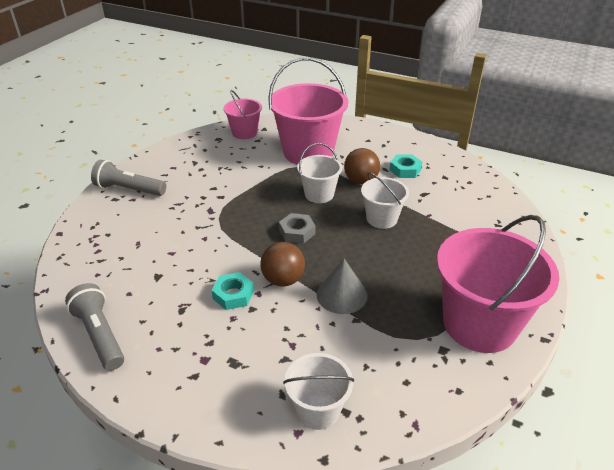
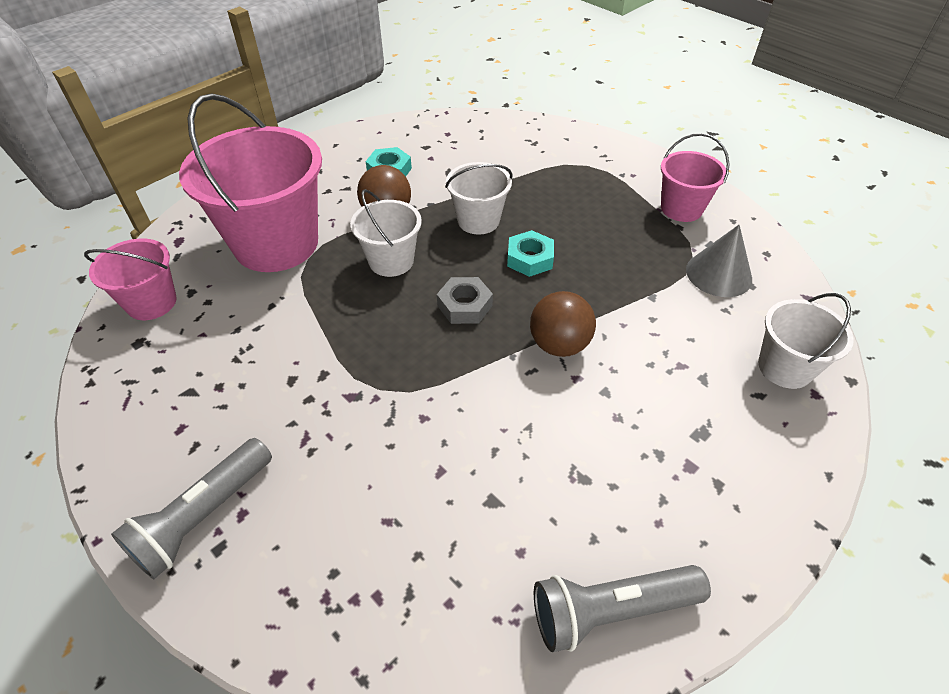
camera: 70 degrees left, 10 degrees up
turquoise nut [211,272,254,310] -> turquoise nut moved to [507,230,554,277]
grey cone [317,259,367,314] -> grey cone moved to [686,225,752,297]
pink bucket [437,215,559,353] -> pink bucket [661,133,729,222], size x0.53

